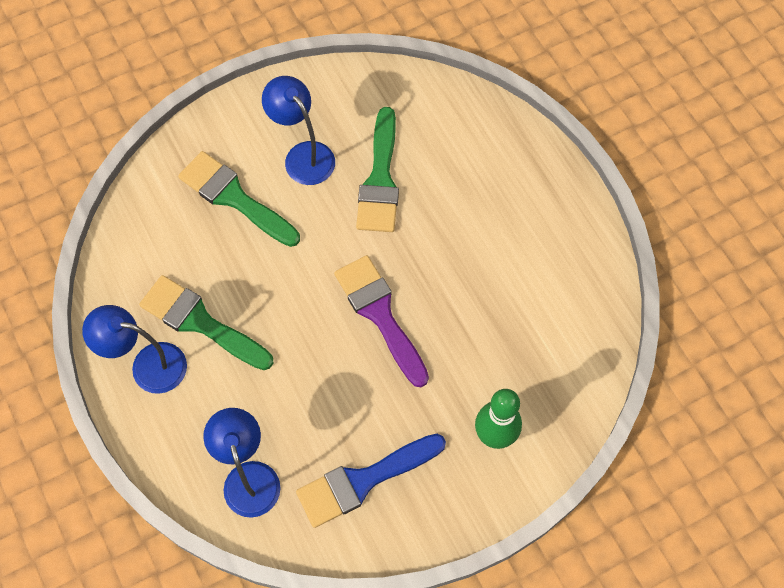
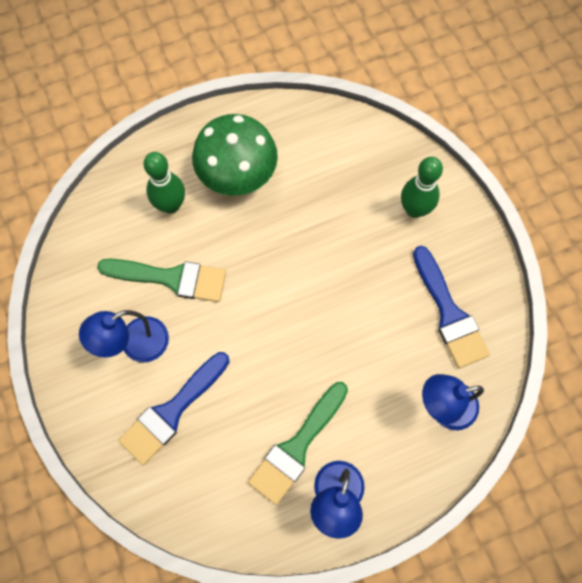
camera: 85 degrees left, 5 degrees up
green brush [178,151,300,247] -> blue brush [118,352,229,465]
purple brush [334,255,429,387] -> none
none -> green bowling pin [143,152,185,214]
none -> green mushroom [192,114,278,196]

